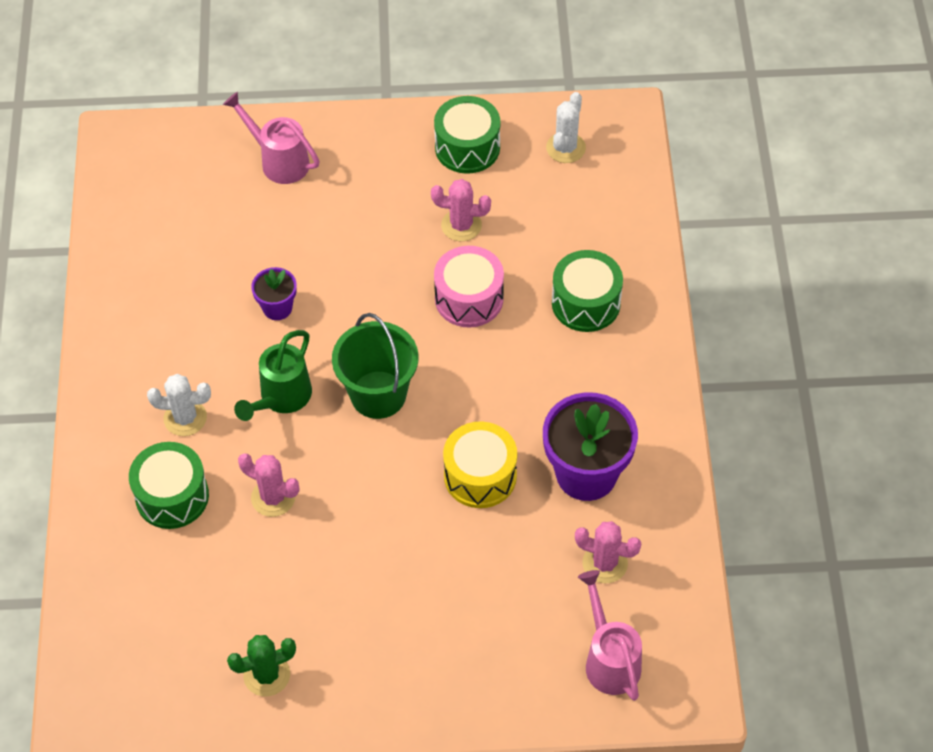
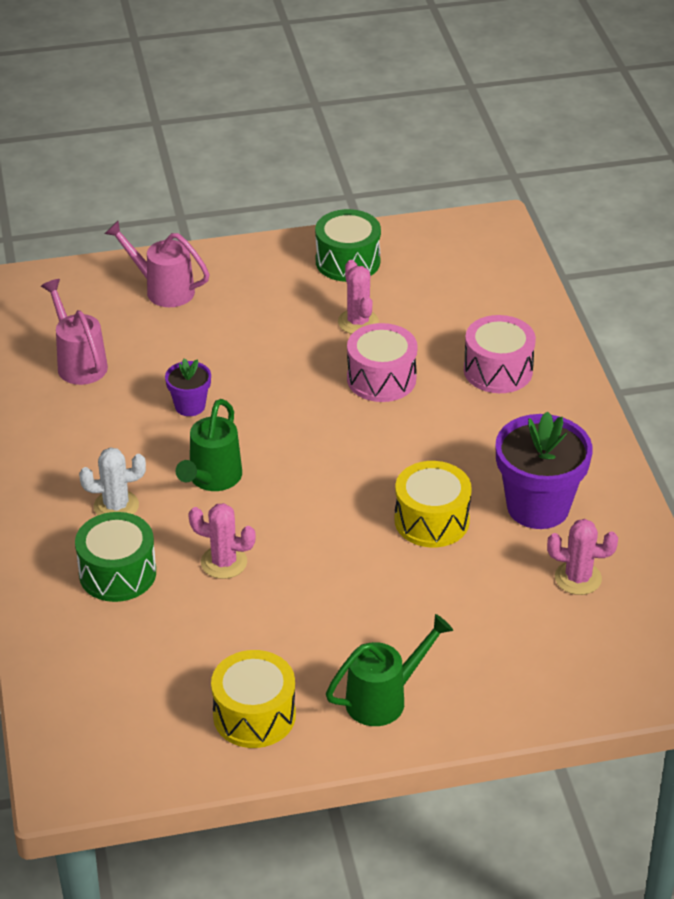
camera: 10 degrees left, 15 degrees down
green cactus [227,635,296,696] -> yellow drum [211,650,296,748]
green bucket [332,313,419,419] -> none
pink cactus [431,179,491,241] -> pink cactus turned 75 degrees clockwise [338,260,379,334]
white cactus [546,92,586,163] -> none
green drum [552,250,623,332] -> pink drum [464,315,536,393]
pink watering can [578,570,642,701] -> pink watering can moved to [41,279,108,385]
none -> green watering can [326,614,453,726]

